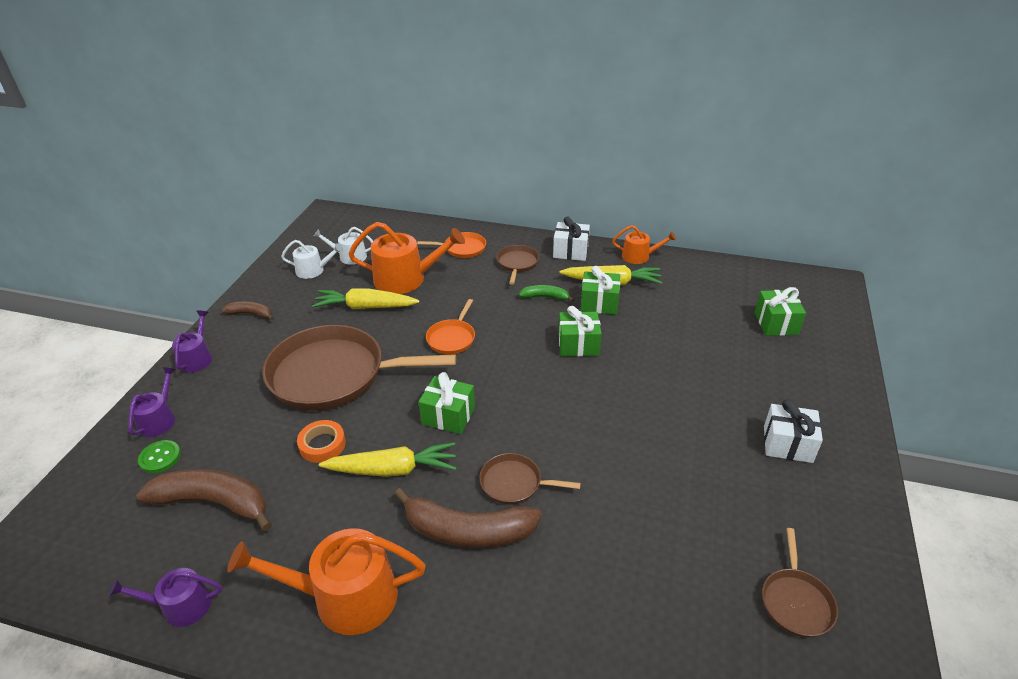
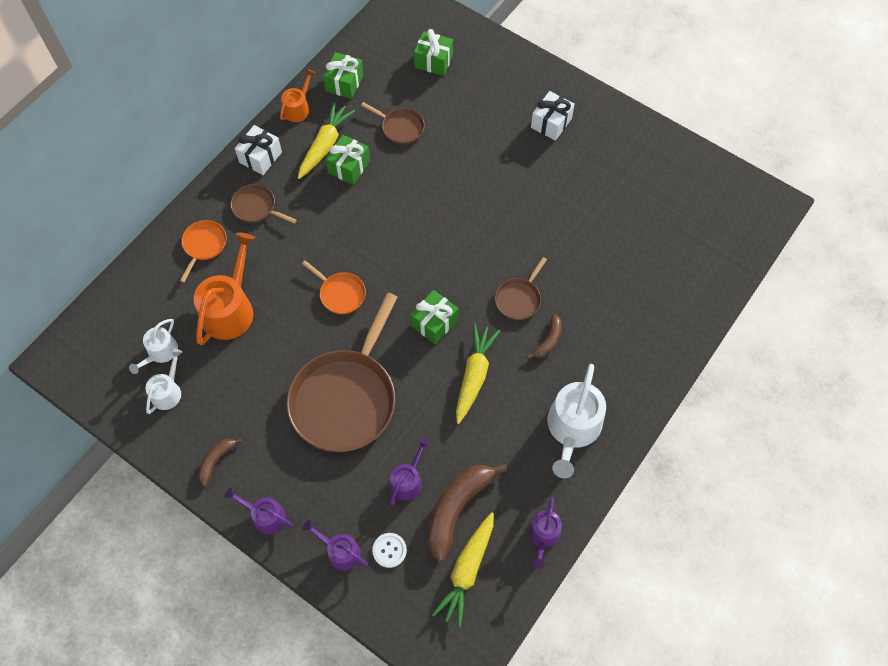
camera: 70 degrees left, 25 degrees up
green button [138,440,181,473] -> white button [372,533,407,568]
orange watering can [227,528,425,635] -> white watering can [547,364,606,478]
orange tape [297,420,346,463] -> none
yellow carrot [312,288,419,309] -> yellow carrot moved to [432,512,494,628]
brown banana [394,488,542,548] -> brown banana [527,314,562,359], size x0.52
green banana [519,285,574,302] -> none
green gift [558,306,602,356] -> green gift moved to [323,52,364,99]
brown pan [762,528,838,638] -> brown pan moved to [361,102,424,145]
none -> purple watering can [390,439,430,505]

